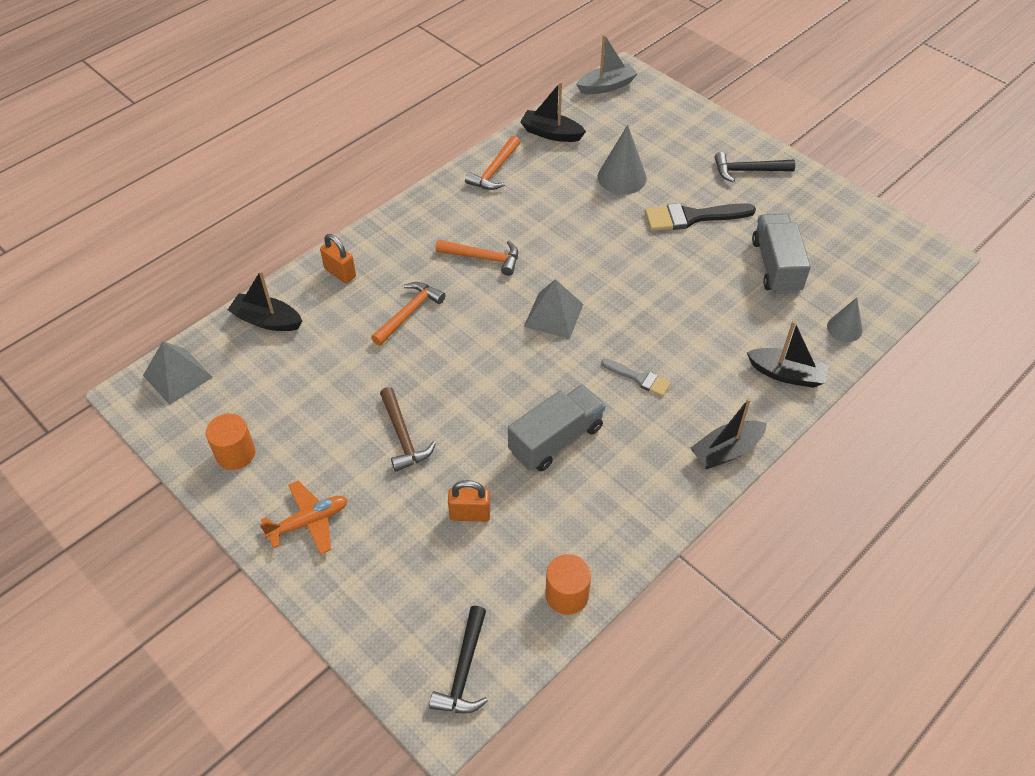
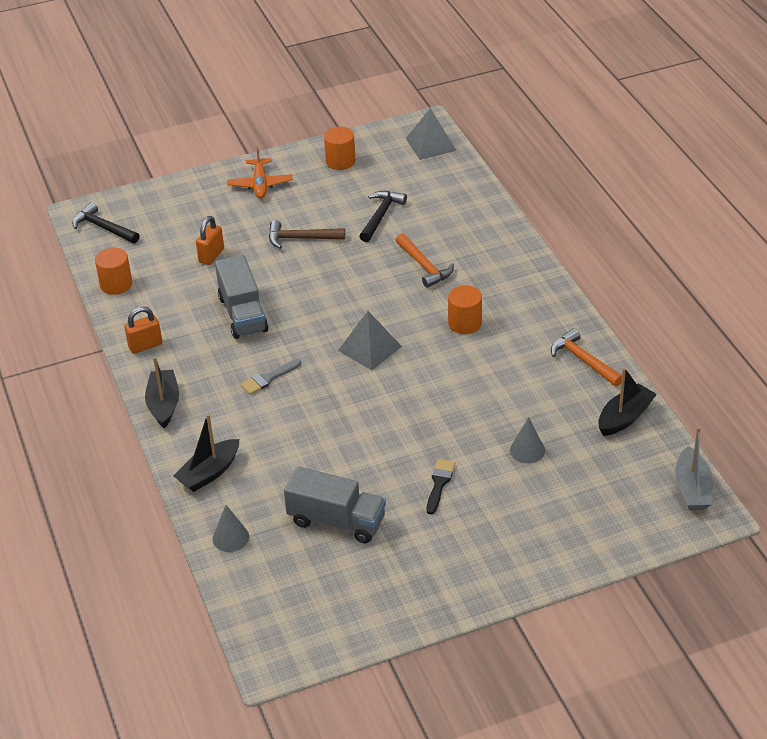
camera: 115 degrees right, 10 degrees down
black boat [228,271,302,331] -> none
orange padlock [320,234,356,283] -> orange padlock moved to [124,306,162,354]
orange hammer [436,240,518,276] -> orange cylinder [448,285,482,334]
grey cone [598,125,647,194] -> grey cone [510,417,545,463], size x0.63
black brush [645,203,756,231] -> black brush [427,459,455,514], size x0.58
black hammer [714,152,795,182] -> black hammer moved to [359,191,407,242]

